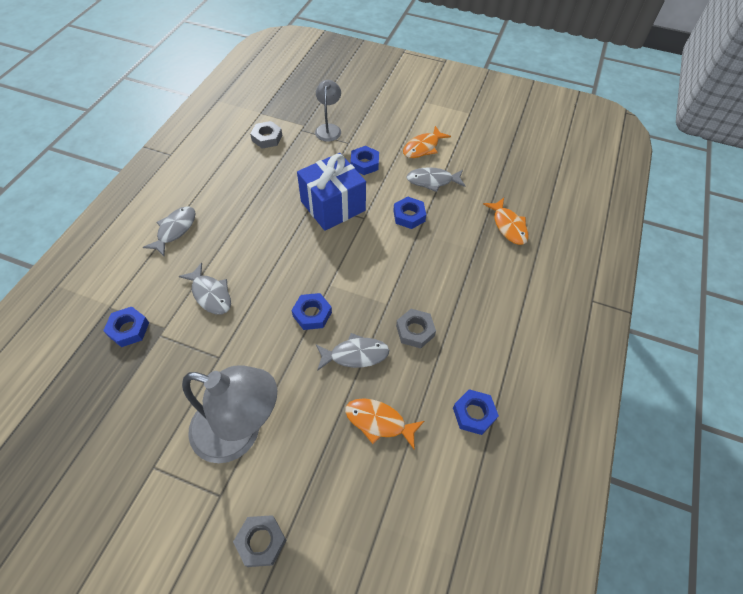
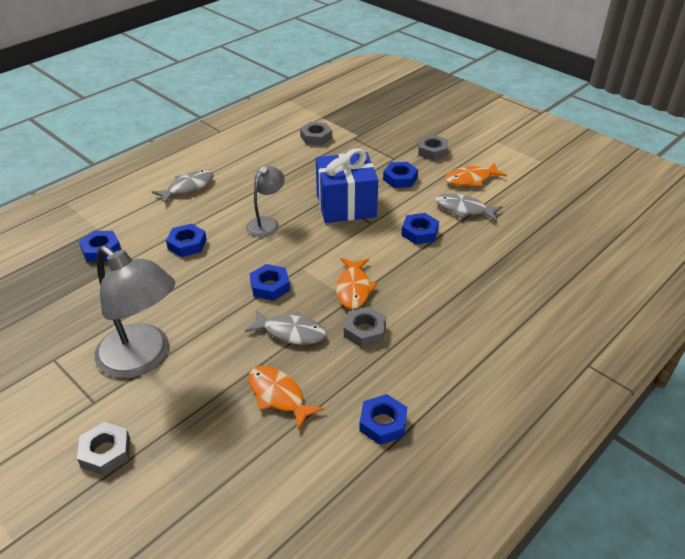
camera: 25 degrees right, 15 degrees down
grey fish [179,263,231,315] -> blue nut [166,224,207,257]
grey lamp [315,80,341,142] -> grey lamp moved to [246,166,285,237]
orange fish [483,198,529,245] -> orange fish moved to [336,258,378,309]
none -> grey nut [418,135,448,161]

